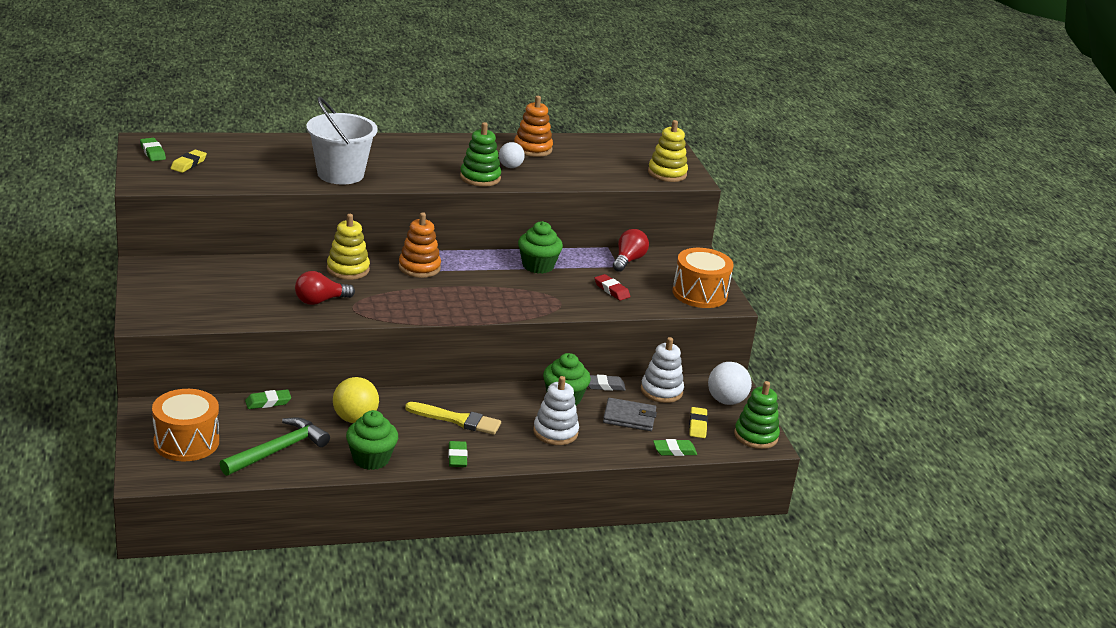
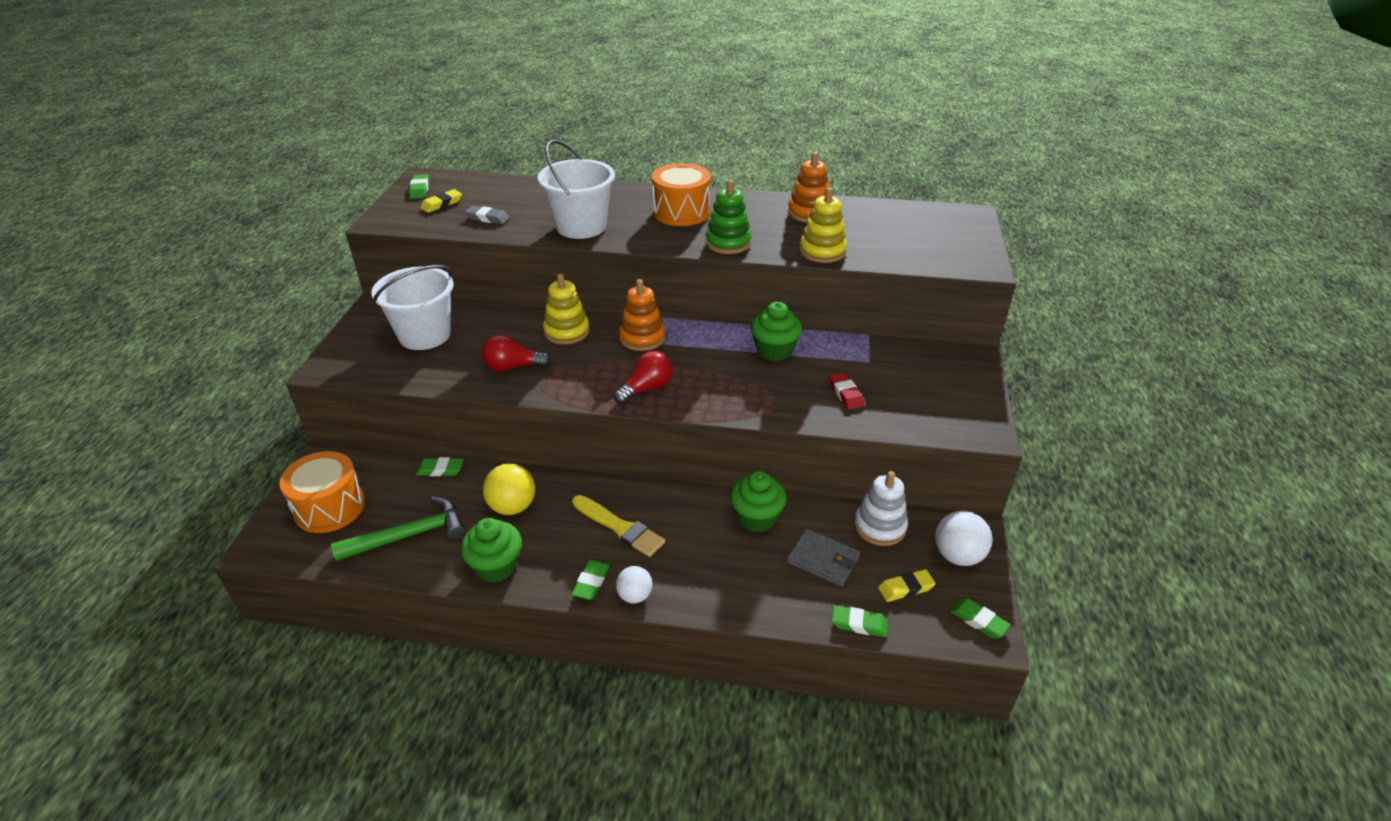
camera: 25 degrees right, 10 degrees up
white ball [499,142,525,168] -> white ball moved to [616,566,653,603]
white stacking toy [533,376,579,445] -> none
grey eraser [588,375,626,391] -> grey eraser moved to [465,206,510,224]
red light bulb [613,229,649,272] -> red light bulb moved to [614,351,672,404]
yellow stacking toy [648,120,688,182] -> yellow stacking toy moved to [799,188,847,263]
orange drum [672,248,734,308] -> orange drum moved to [652,163,711,226]
yellow eraser [689,407,708,438] -> yellow eraser turned 45 degrees clockwise [878,569,936,602]
green stacking toy [734,381,780,449] -> green eraser [950,598,1010,638]
none -> white bucket [371,265,454,350]

